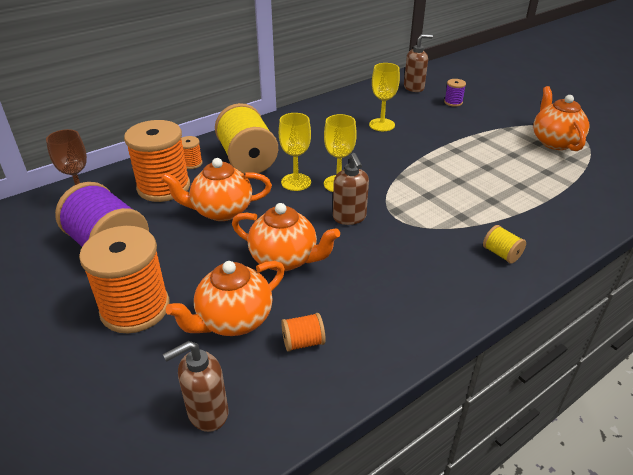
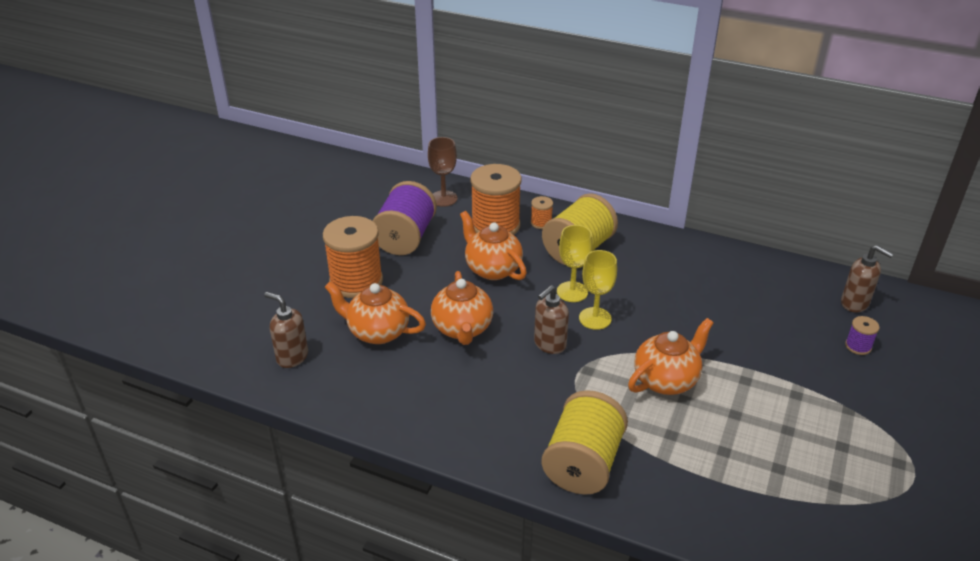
camera: 60 degrees right, 0 degrees up
orange spool [281,313,326,352] -> none
yellow goblet [369,63,400,131] -> none
yellow spool [483,225,526,264] -> yellow spool [541,390,628,495], size x2.28
orange teapot [533,86,589,151] -> orange teapot moved to [628,318,714,395]

